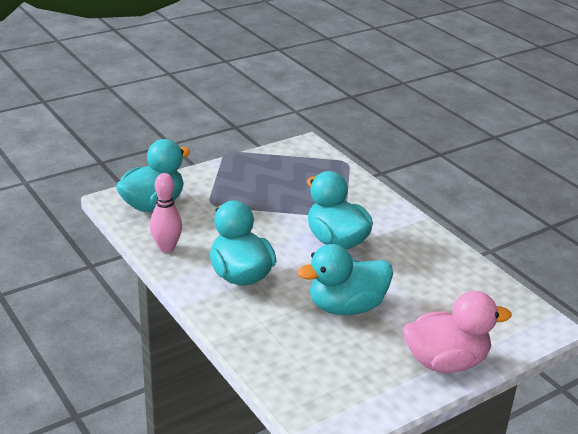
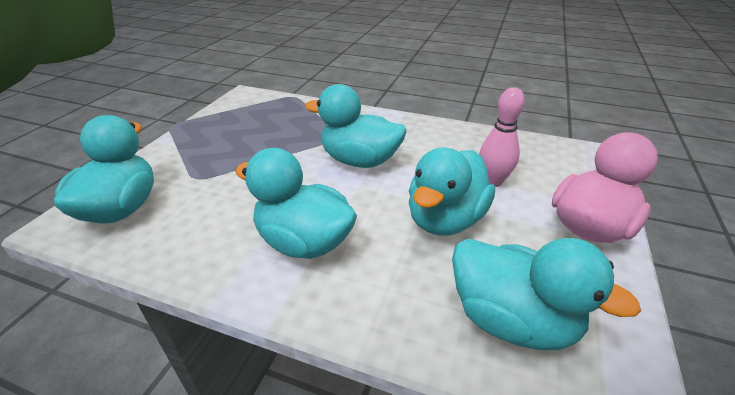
camera: 35 degrees left, 5 degrees up
pink bowling pin [150,173,182,253] -> pink bowling pin moved to [479,87,525,187]
none -> turquoise duck [452,238,641,350]

